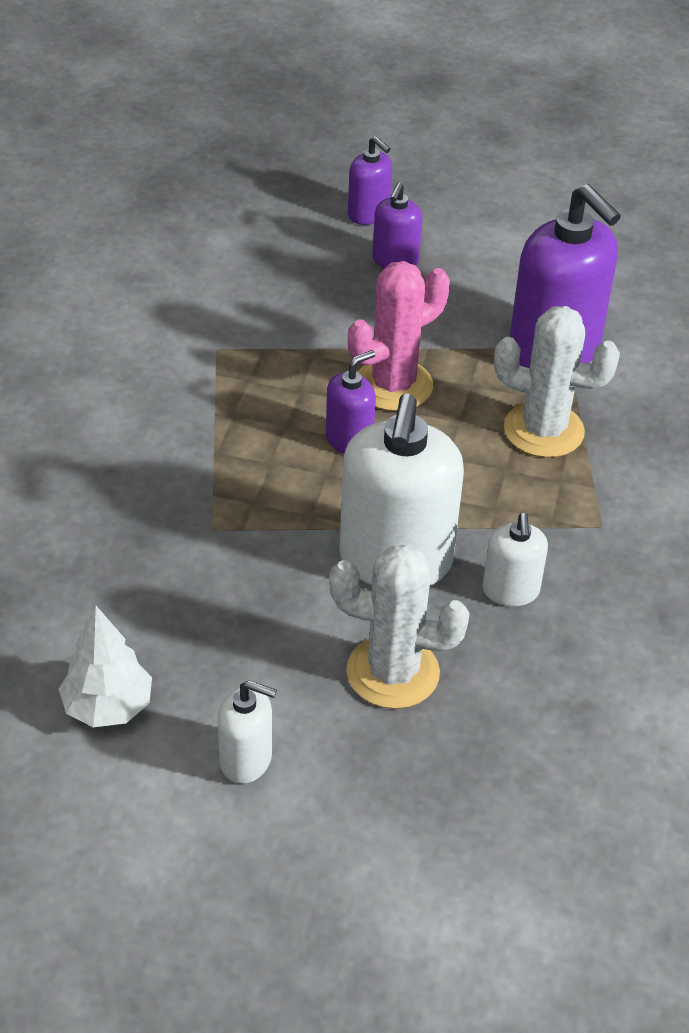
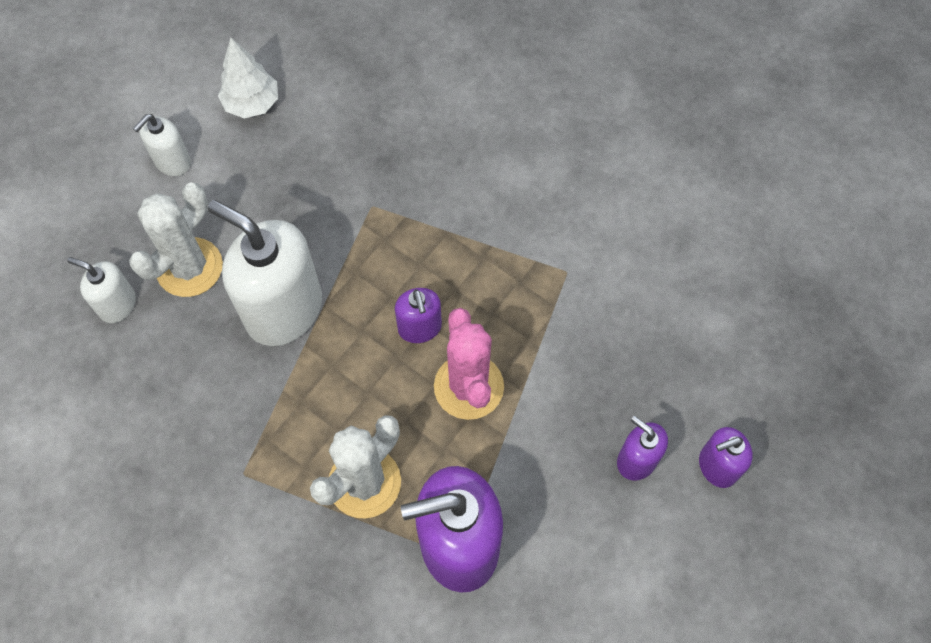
camera: 115 degrees right, 20 degrees up
white soap dispenser [482,513,548,606] -> white soap dispenser moved to [67,257,136,323]

